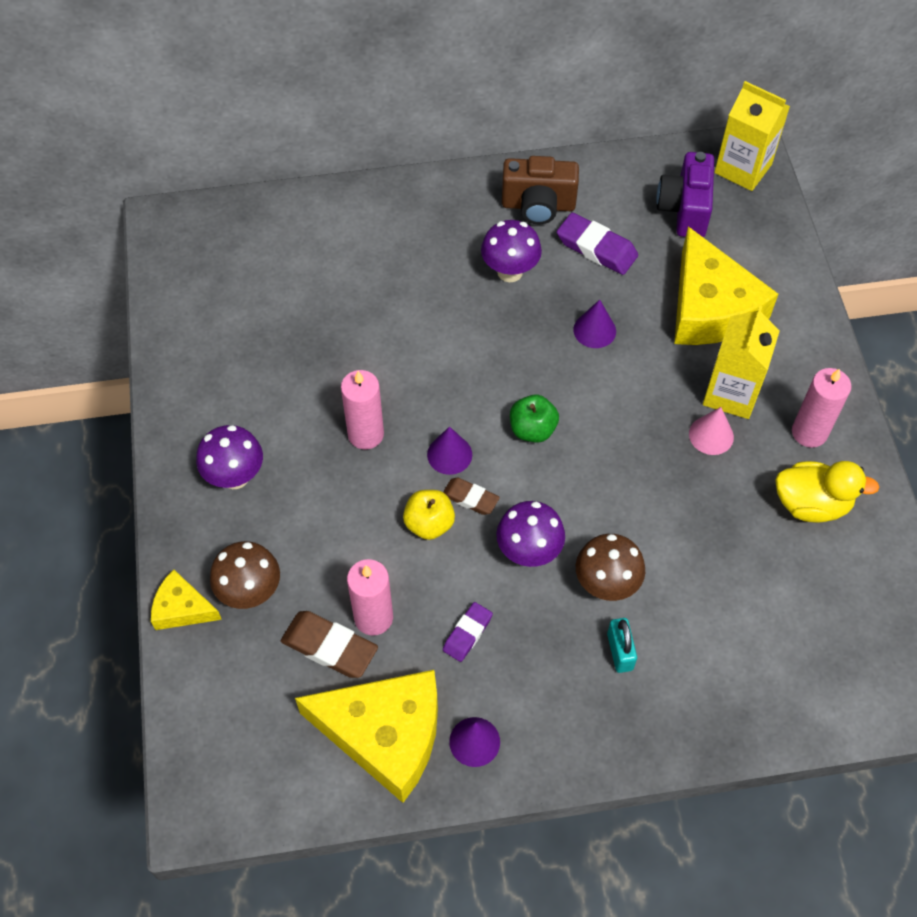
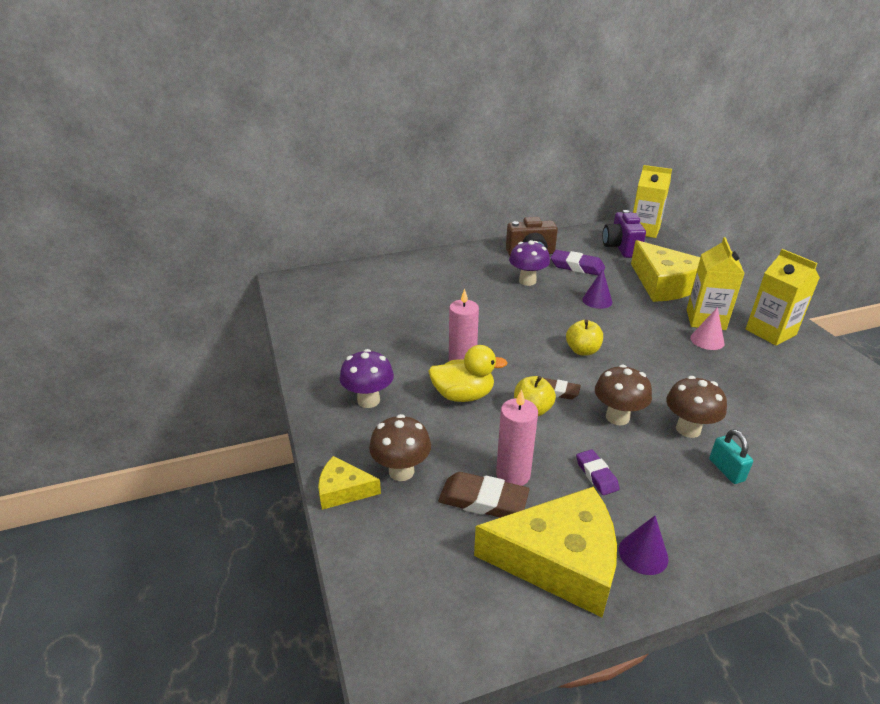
camera: 10 degrees left, 25 degrees down
purple cone [427,427,472,475] -> none
purple eraser [443,602,493,662] -> purple eraser turned 45 degrees counterclockwise [576,449,619,495]
purple mushroom [496,501,565,567] -> brown mushroom [595,365,652,425]
green apple [510,395,559,443] -> yellow apple [566,320,603,356]
yellow duck [775,461,880,522] -> yellow duck moved to [428,345,508,402]
pink candle [792,368,851,448] -> yellow carton [746,249,820,346]

